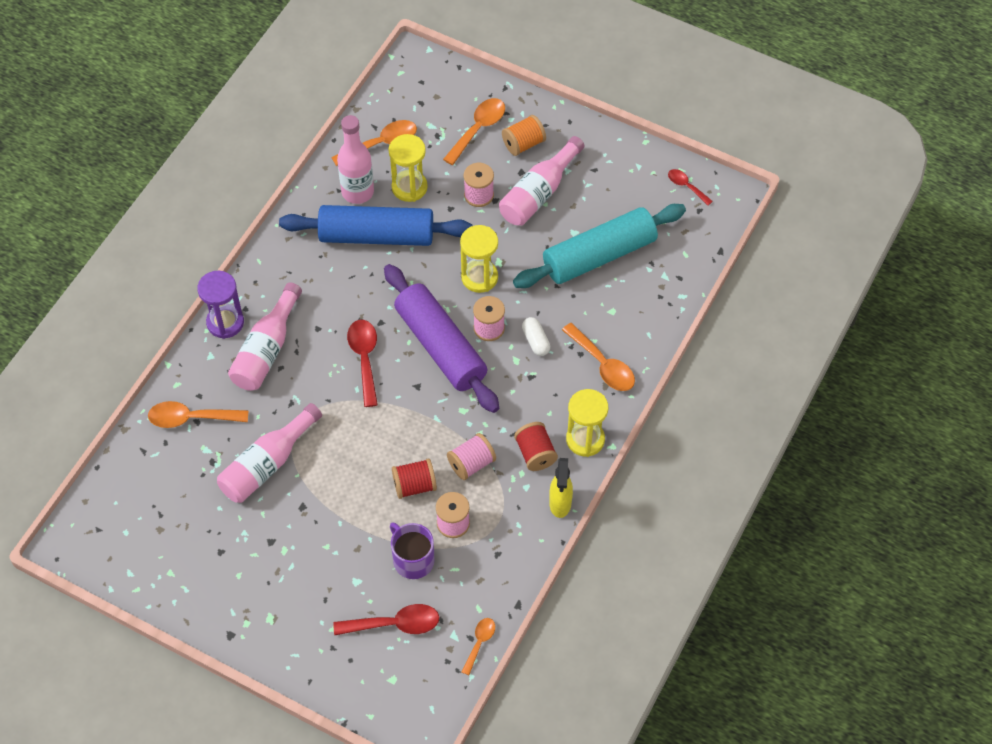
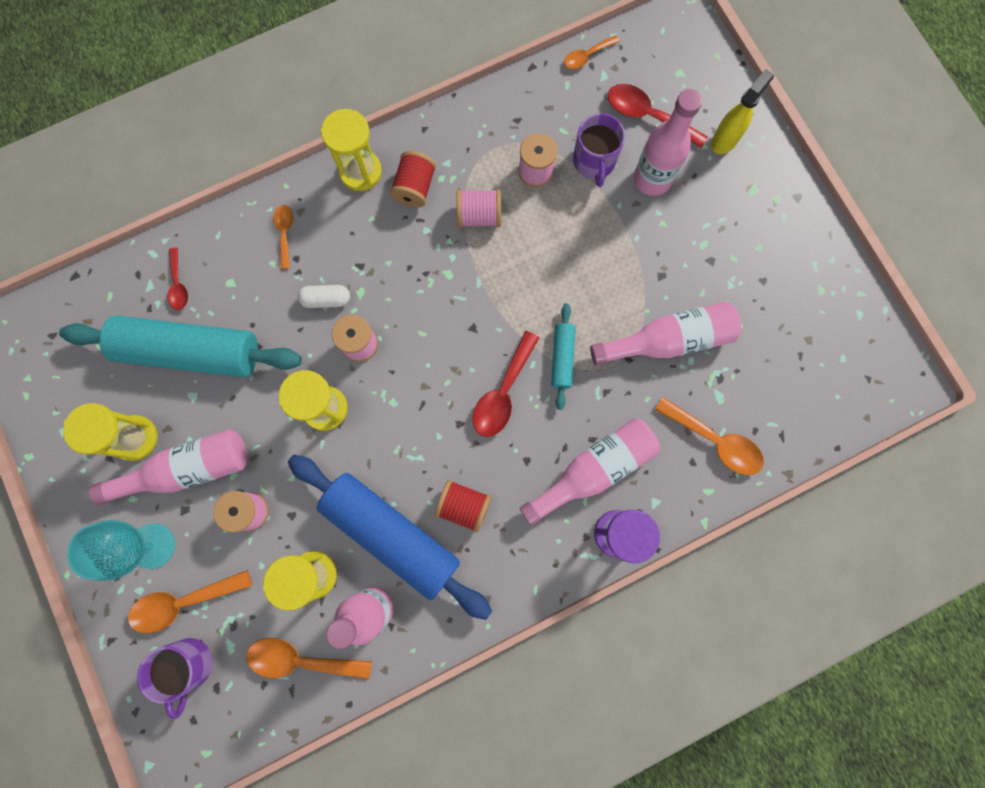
camera: 145 degrees left, 20 degrees up
purple rolling pin [384,264,499,413] -> none
red spool [392,459,437,499] -> red spool moved to [435,480,491,533]
orange spool [502,115,546,156] -> turquoise goblet [67,520,175,581]
white capsule [522,317,550,356] -> white capsule turned 75 degrees clockwise [298,285,350,308]
yellow spray bottle [549,458,573,518] -> yellow spray bottle moved to [711,69,774,154]
orange spoon [562,323,635,391] -> orange spoon [273,205,293,269], size x0.59
red spoon [668,169,713,205] -> red spoon moved to [168,248,188,310]
none -> yellow hourglass [63,403,158,461]
none -> purple mug [137,638,213,719]
none -> turquoise rolling pin [551,303,575,410]
none -> pink bottle [634,89,702,196]

